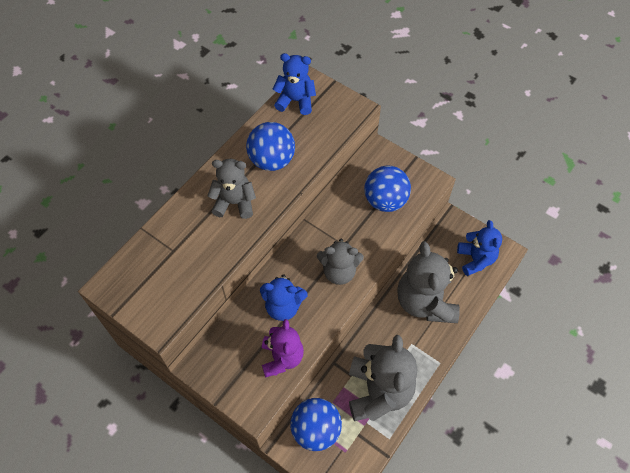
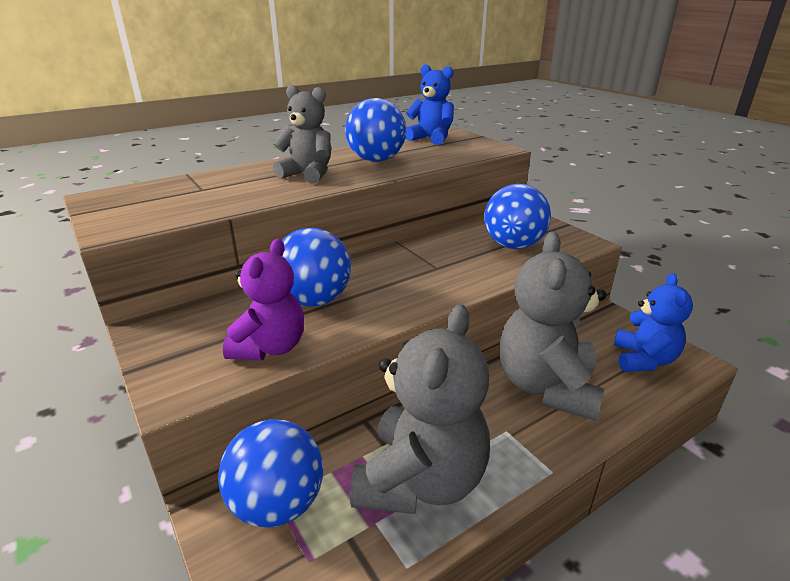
camera: 20 degrees right, 30 degrees down
blue teddy bear [260,274,308,321] -> blue ball [282,228,351,307]
grey teddy bear [317,239,364,285] -> none

